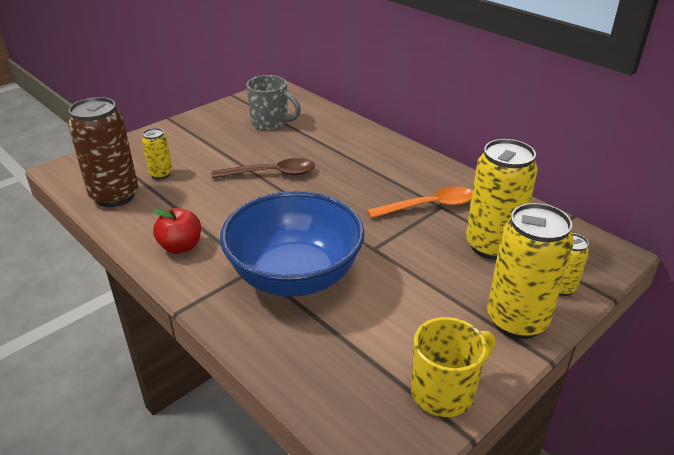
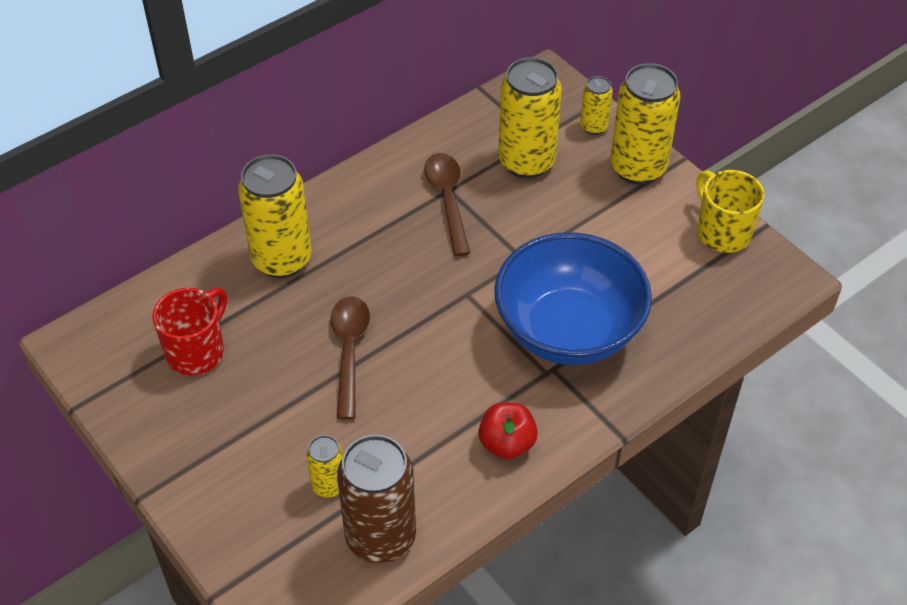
camera: 85 degrees left, 15 degrees up
grey mug [246,75,301,130] -> red mug [152,287,227,375]
orange spoon [367,186,473,218] -> brown spoon [424,153,470,256]
none -> yellow can [238,154,312,278]

